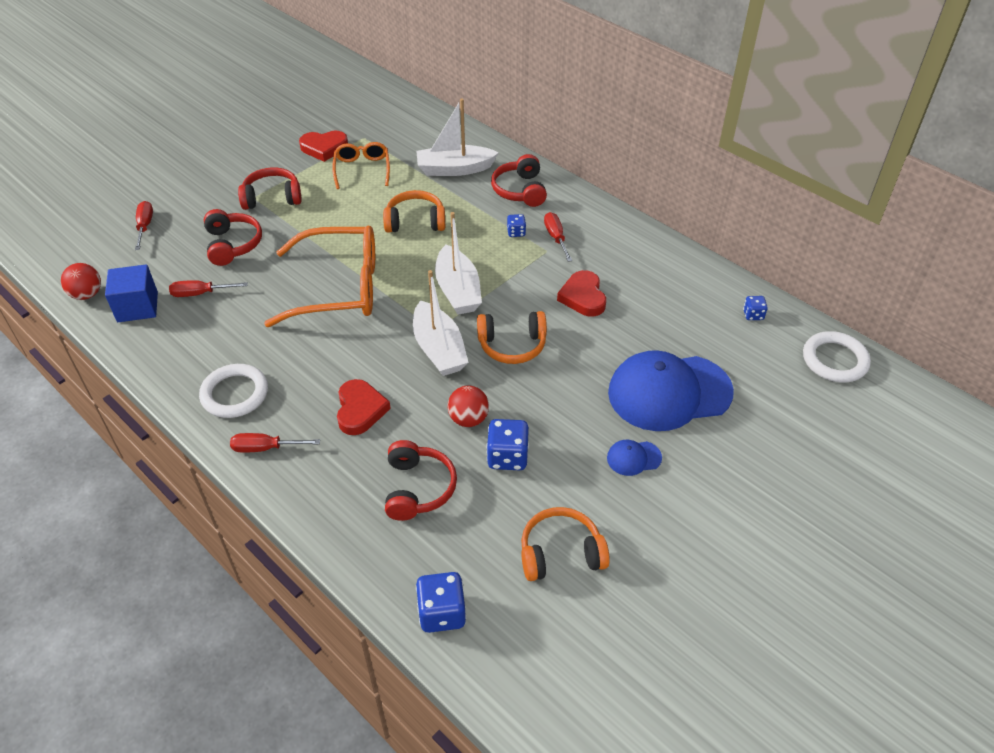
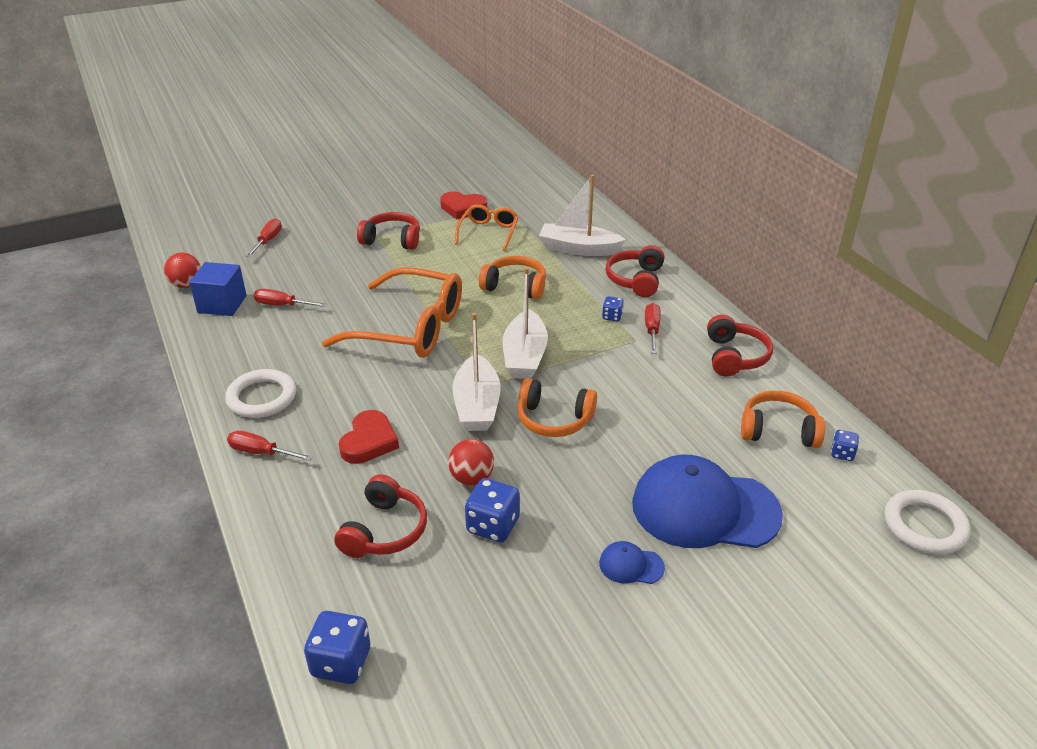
camera: 20 degrees right, 10 degrees down
red headphones [204,209,262,266] -> red headphones moved to [707,315,773,377]
orange headphones [521,507,610,581] -> orange headphones moved to [741,391,825,448]
red heart [557,270,606,317] -> none

